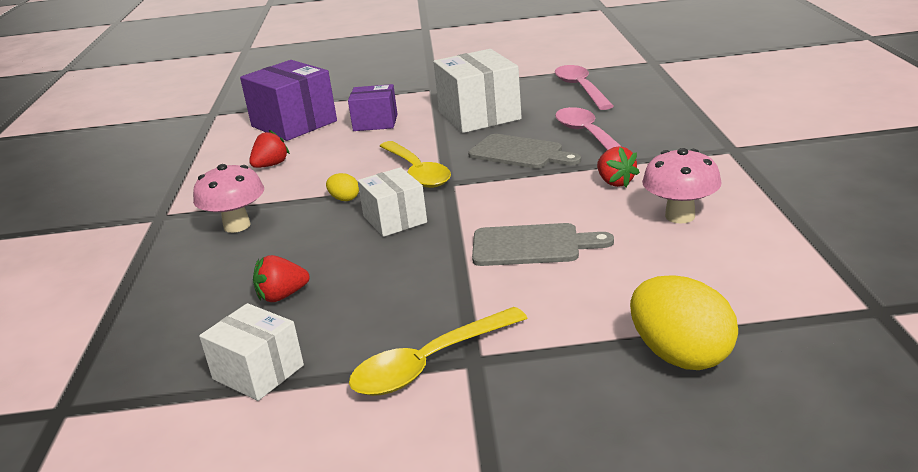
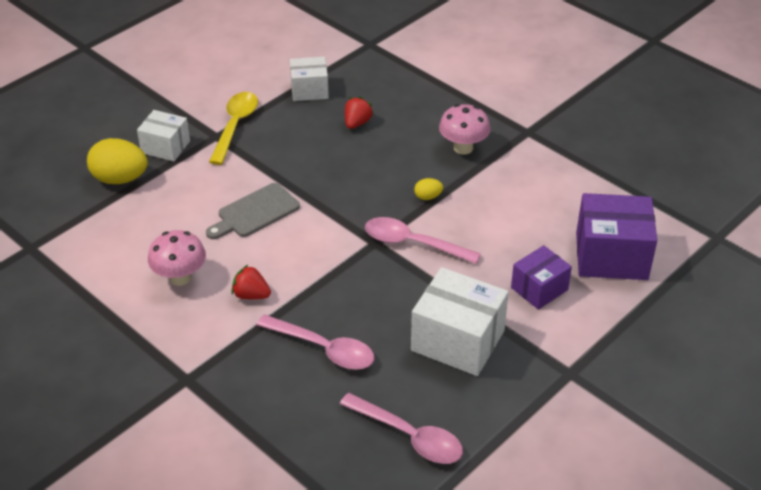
camera: 135 degrees right, 15 degrees up
red strawberry [249,130,290,168] -> none
white box [358,167,427,237] -> white box moved to [137,110,190,161]
yellow spoon [380,141,451,188] -> pink spoon [365,217,481,264]
grey cutting board [468,134,581,169] -> none

